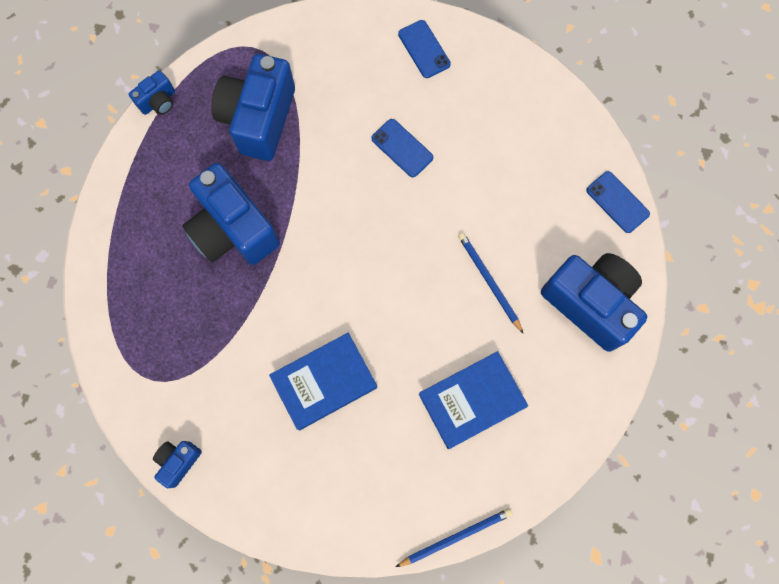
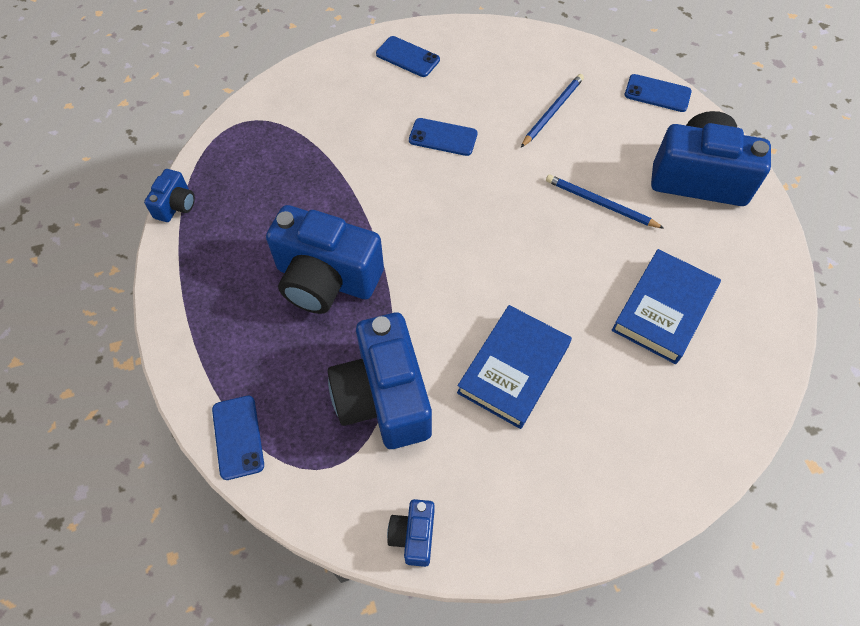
camera: 30 degrees left, 15 degrees down
blue camera [211,54,295,161] -> blue camera moved to [328,313,432,449]
blue pencil [396,508,512,567] -> blue pencil moved to [521,74,584,147]
none -> blue phone [212,396,264,480]

